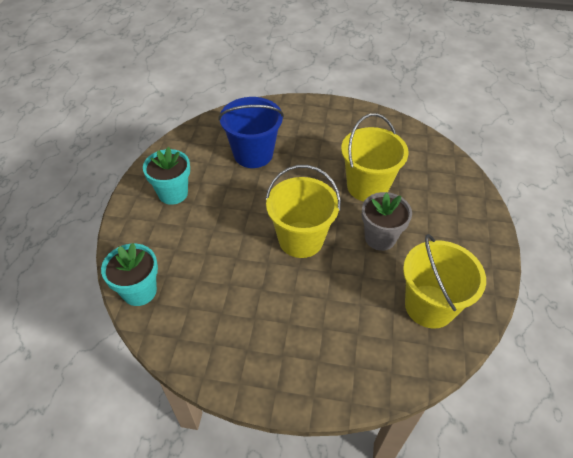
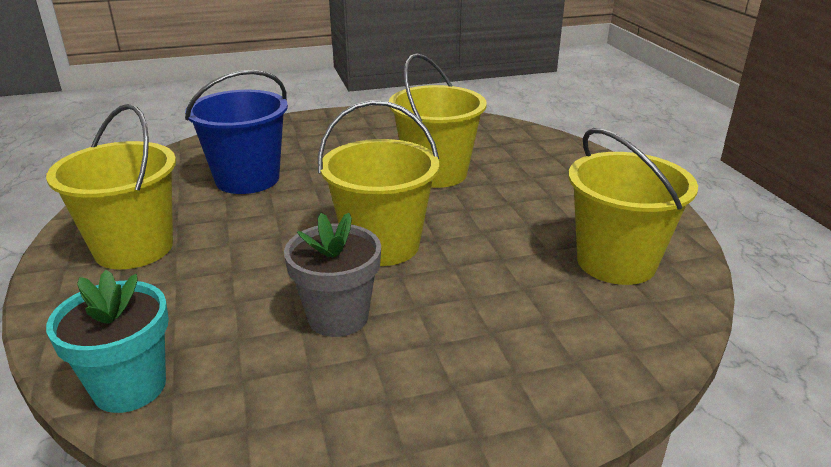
camera: 25 degrees left, 20 degrees down
turquoise flower pot [143,147,190,205] -> yellow bucket [46,104,176,269]
grey flower pot [362,192,412,251] -> grey flower pot moved to [284,213,381,337]

